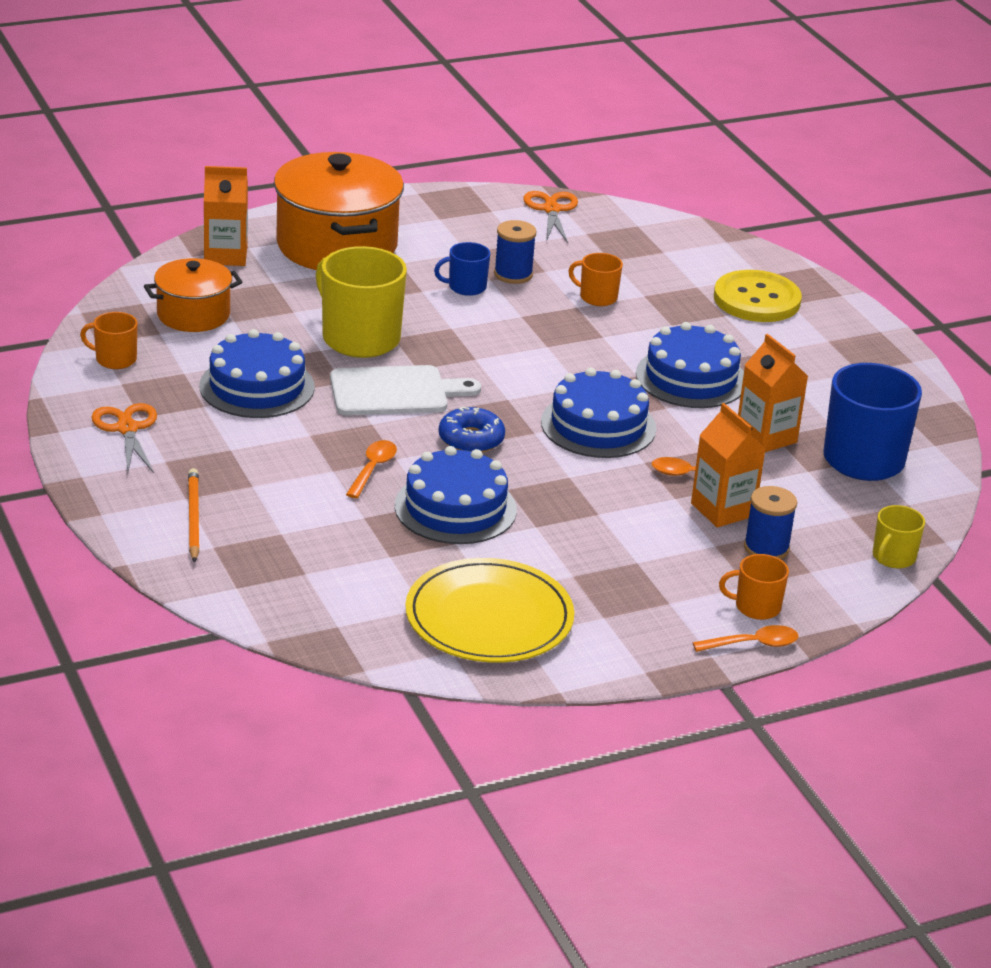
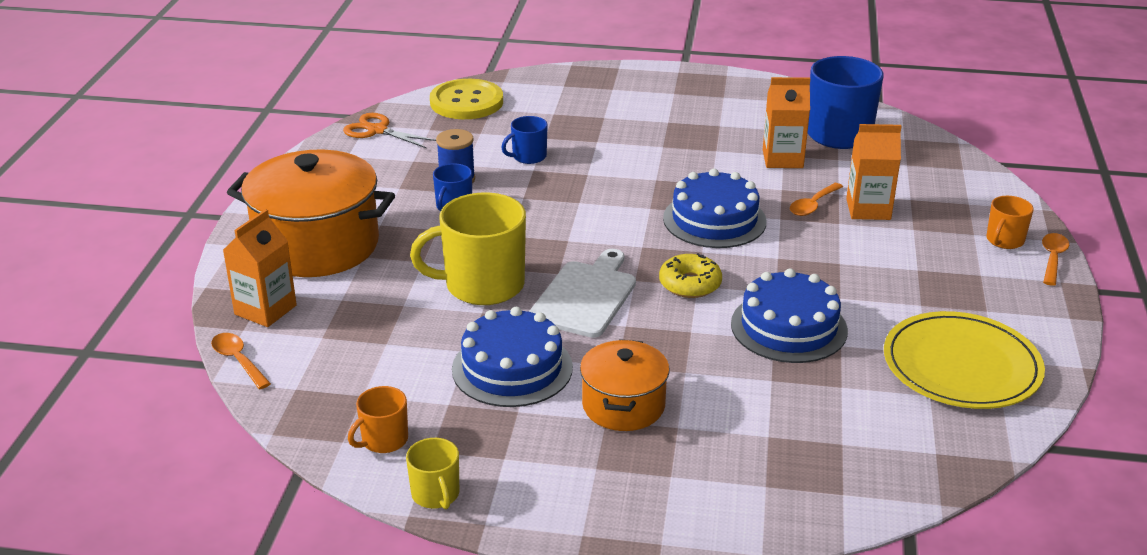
camera: 55 degrees left, 0 degrees up
orange scissors [91,403,157,473] -> none
orange pot [144,258,243,332] -> orange pot moved to [580,339,669,431]
orange pencil [188,468,200,563] -> none
orange spoon [346,440,397,498] -> orange spoon moved to [211,333,271,389]
blue donut [439,407,505,453] -> yellow donut [659,253,722,298]
orange mug [568,253,623,306] -> blue mug [501,116,548,164]
blue cake [636,322,744,408] -> none
yellow button [714,270,802,322] -> yellow button moved to [430,79,503,119]
blue spool [744,486,797,559] -> none
yellow mug [873,505,925,569] -> yellow mug moved to [406,438,459,509]

